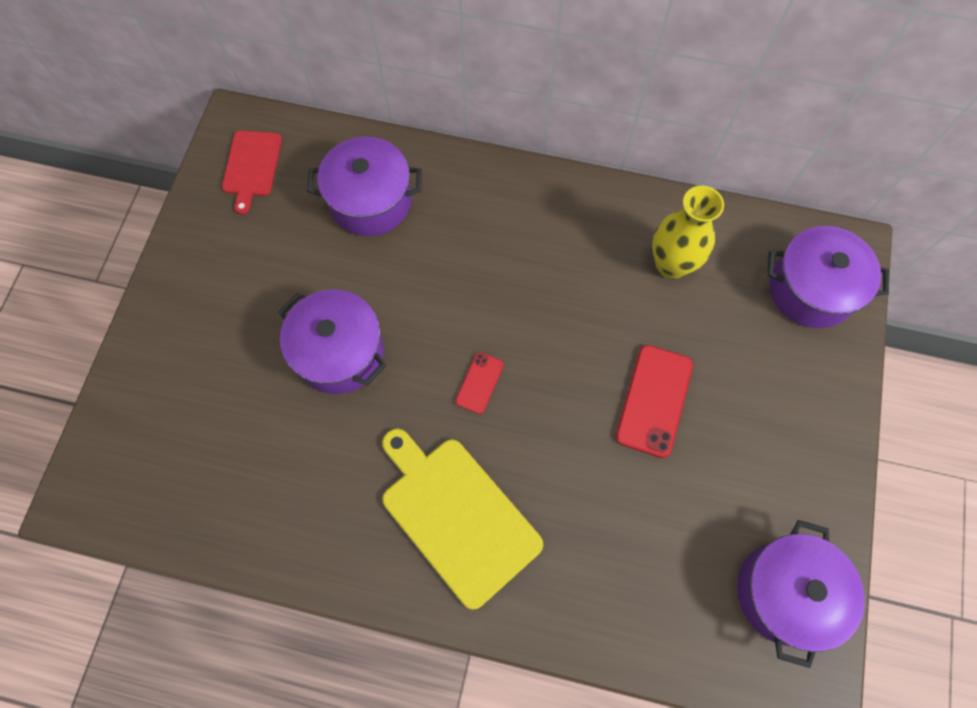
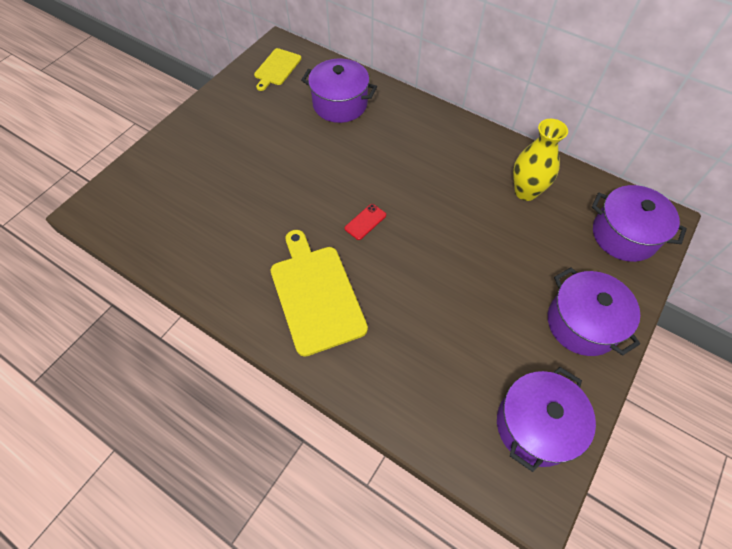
camera: 20 degrees right, 10 degrees down
red cutting board [222,131,282,215] -> yellow cutting board [254,48,302,91]
purple pot [279,290,387,394] -> purple pot moved to [548,267,640,356]
red phone [615,345,693,458] -> none

